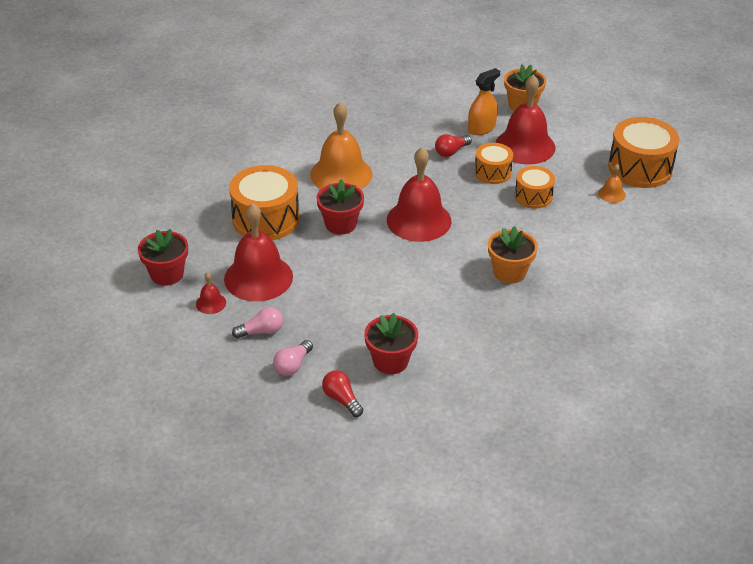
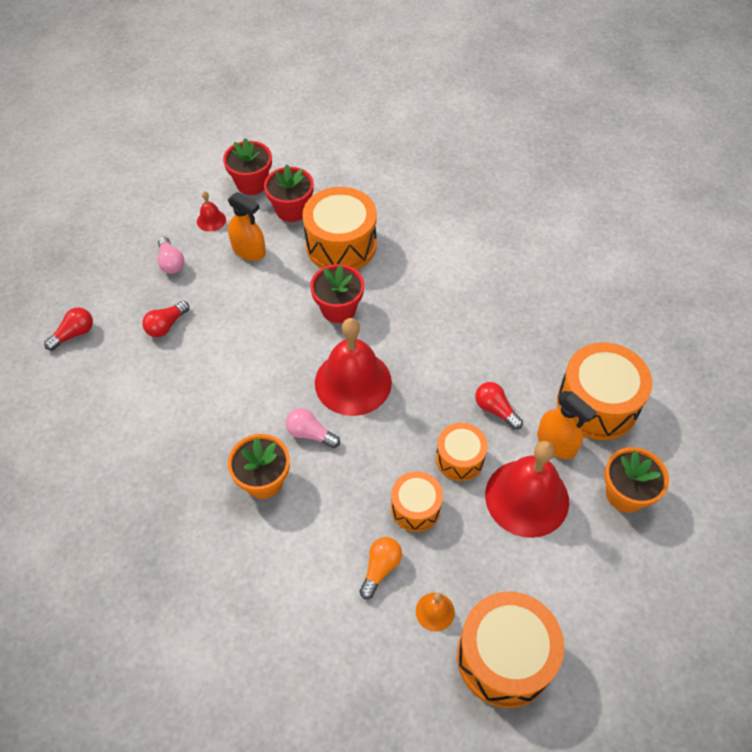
camera: 85 degrees right, 15 degrees up
red bell [224,203,293,301] -> orange spray bottle [228,192,266,261]
pink light bulb [273,340,313,376] -> pink light bulb moved to [286,408,340,448]
orange bell [310,102,373,190] -> none
red flower pot [364,313,418,374] -> red flower pot moved to [264,164,314,222]
none -> red light bulb [142,301,189,337]
none -> orange light bulb [359,537,402,599]
none -> orange drum [557,342,652,440]

